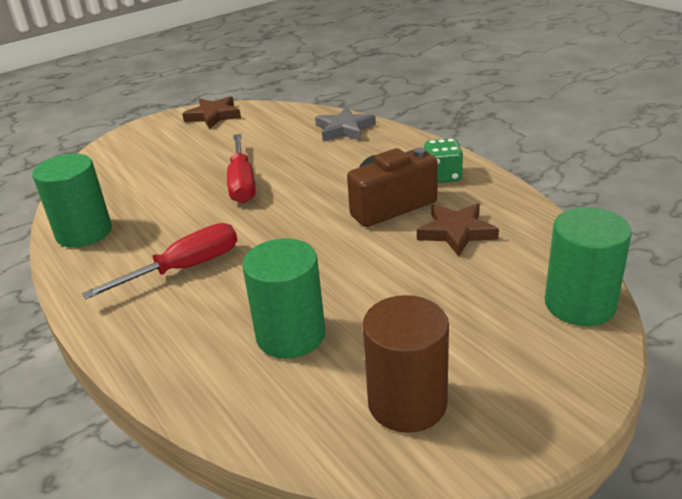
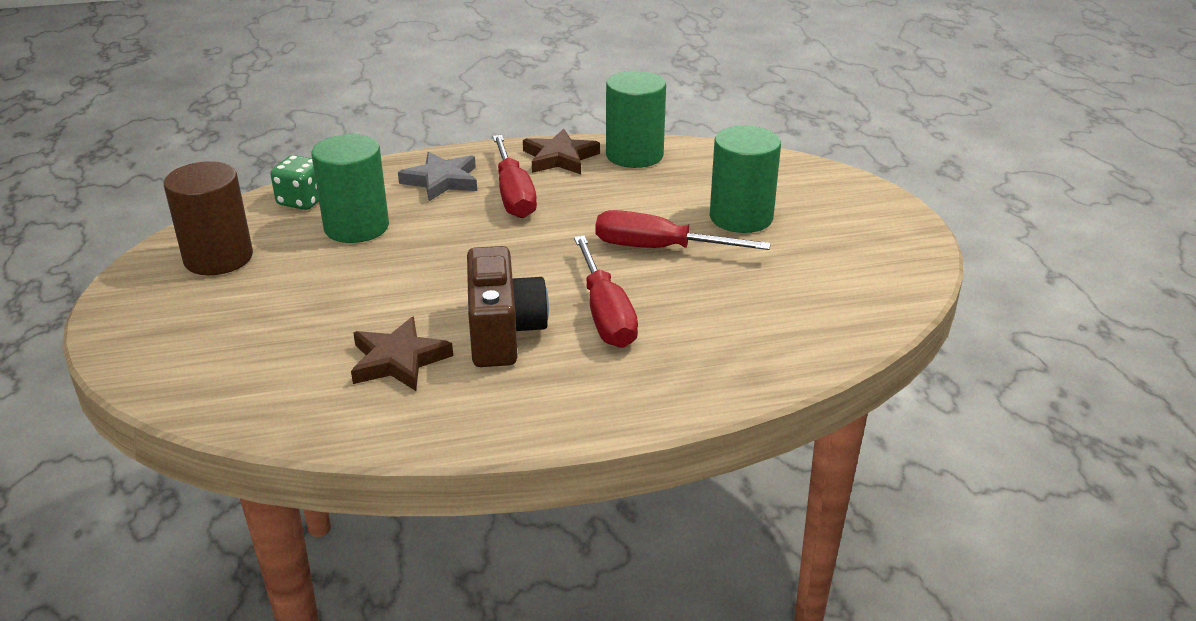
camera: 110 degrees right, 0 degrees up
brown star [182,96,241,129] -> brown star moved to [523,129,600,174]
grey star [315,107,376,141] -> grey star moved to [398,152,477,201]
green dice [424,138,463,183] -> green dice moved to [271,155,319,210]
green cylinder [545,207,632,326] -> green cylinder moved to [710,126,781,233]
none -> red screwdriver [574,236,638,348]

